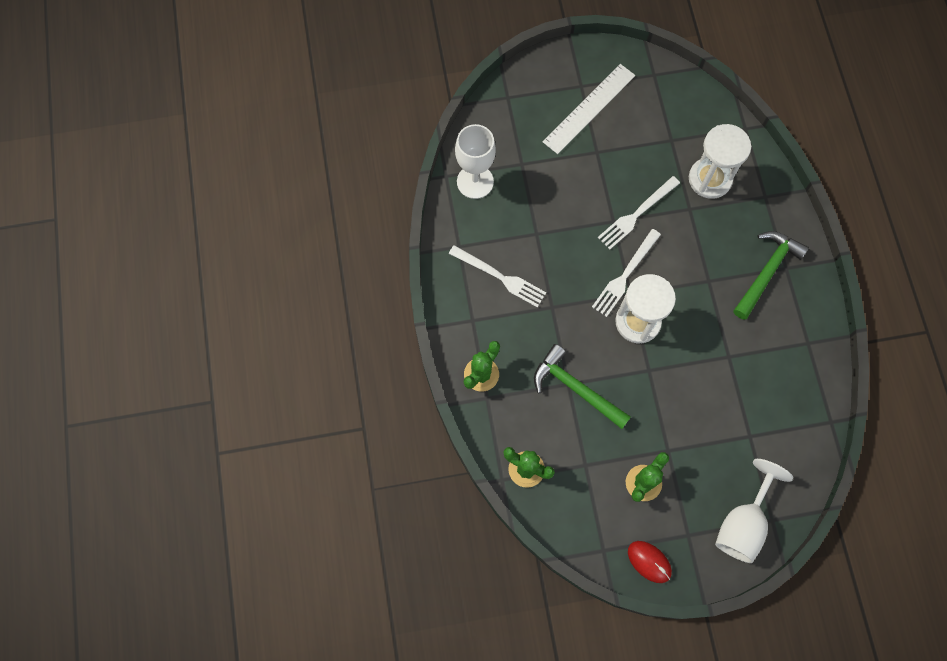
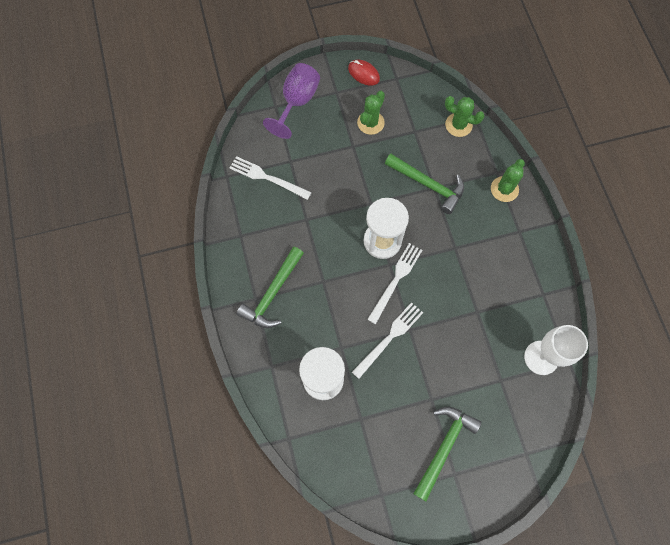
camera: 175 degrees right, 0 degrees up
white fork [449,245,546,308] -> white fork moved to [230,156,312,200]
white ruler [543,64,635,154] -> green hammer [413,407,482,501]
white goblet [715,459,793,563] -> purple goblet [263,63,320,139]

